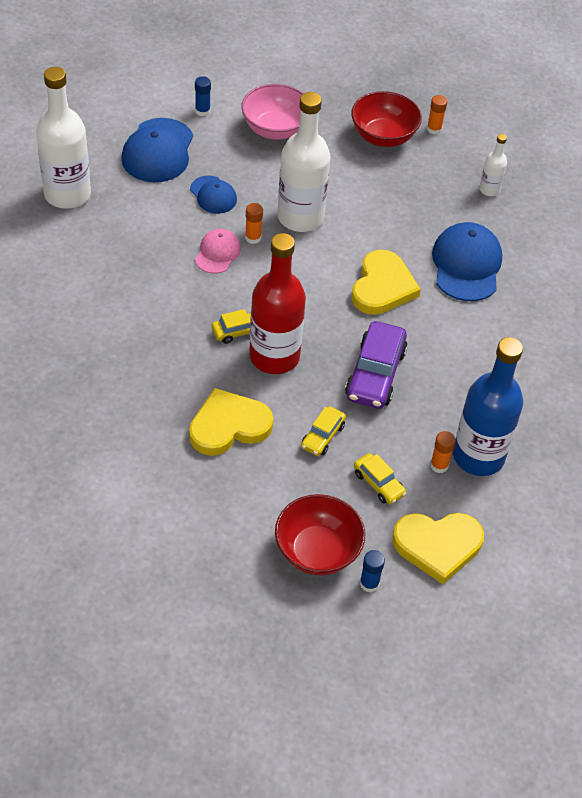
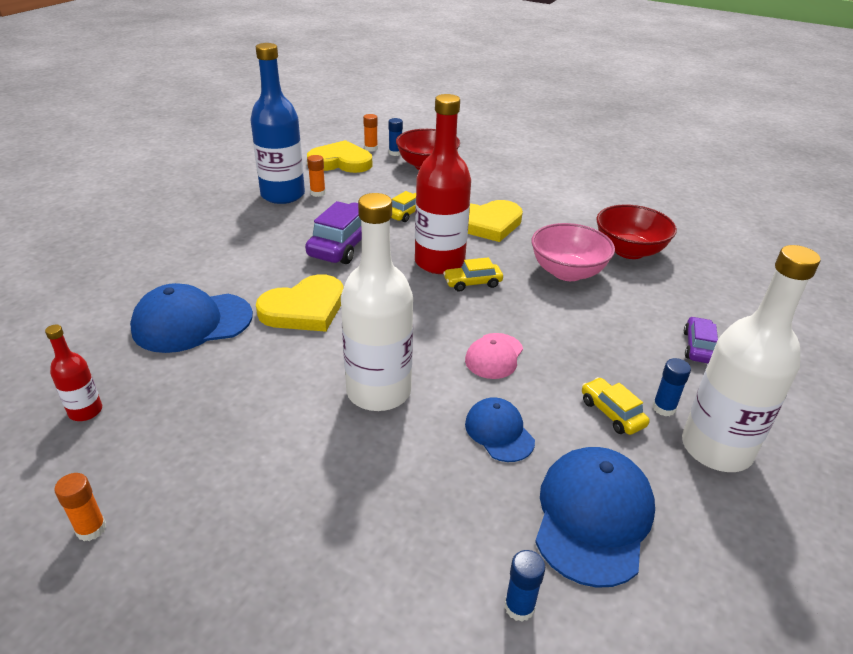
camera: 170 degrees left, 15 degrees down
pink bowl [241,84,304,140] -> pink bowl moved to [532,223,615,281]
orange glue stick [245,203,263,244] -> orange glue stick moved to [363,114,378,152]
red bowl [351,91,422,147] -> red bowl moved to [597,204,677,259]
yellow heart [352,250,421,315] -> yellow heart turned 150 degrees counterclockwise [256,274,344,332]
yellow car [354,453,407,504] -> yellow car moved to [582,377,650,435]
blue cap [432,222,502,301] -> blue cap turned 60 degrees clockwise [130,283,253,353]
white bottle [479,134,507,196] -> red bottle [45,325,102,421]
none -> blue glue stick [652,358,691,416]
none -> purple car [684,316,718,364]

